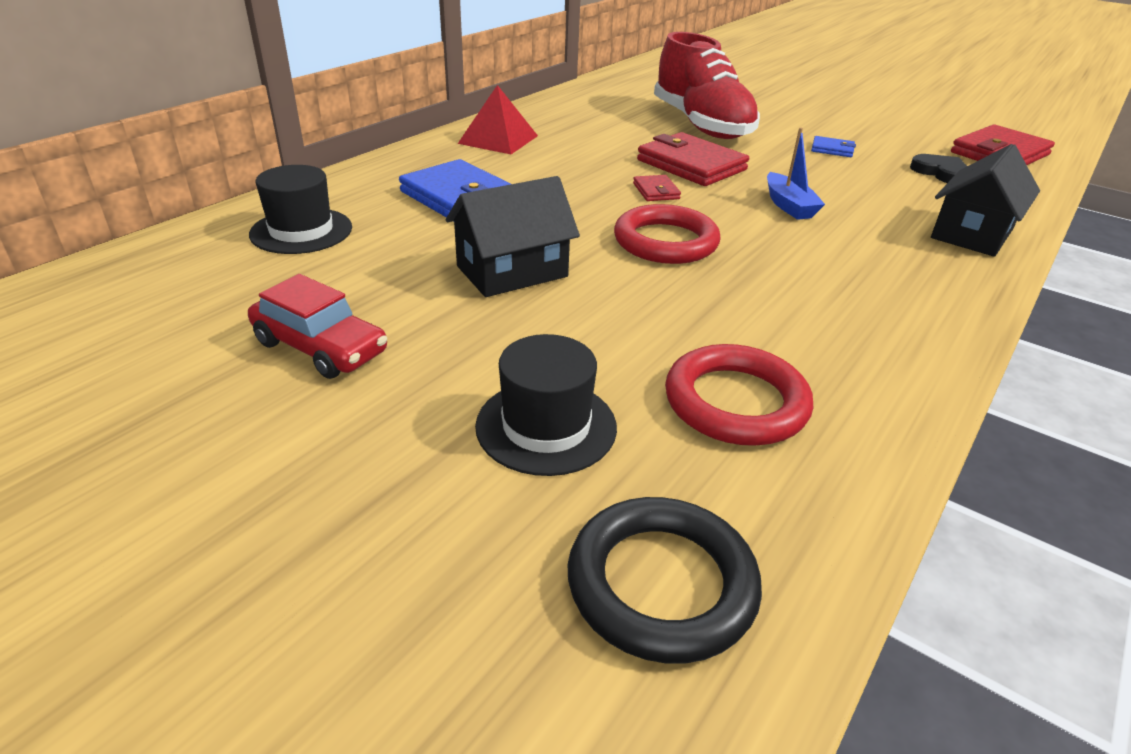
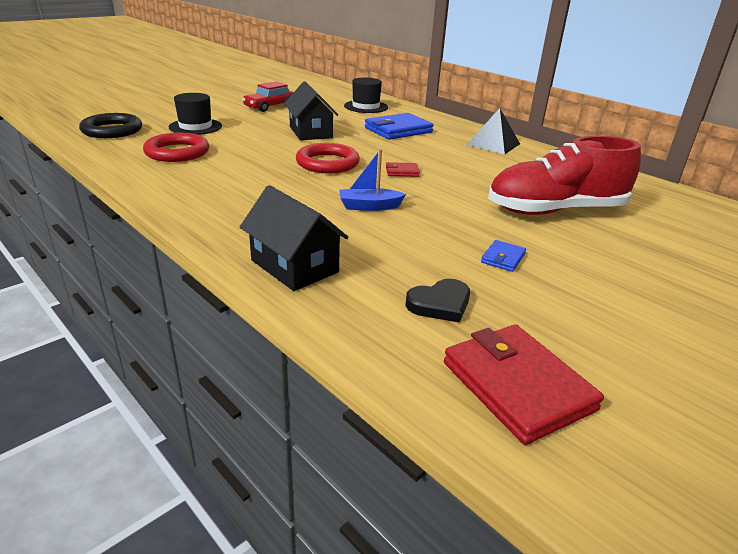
camera: 100 degrees right, 5 degrees down
red pyramid [458,85,538,154] -> black pyramid [467,108,520,154]
red wallet [637,132,749,186] -> none

